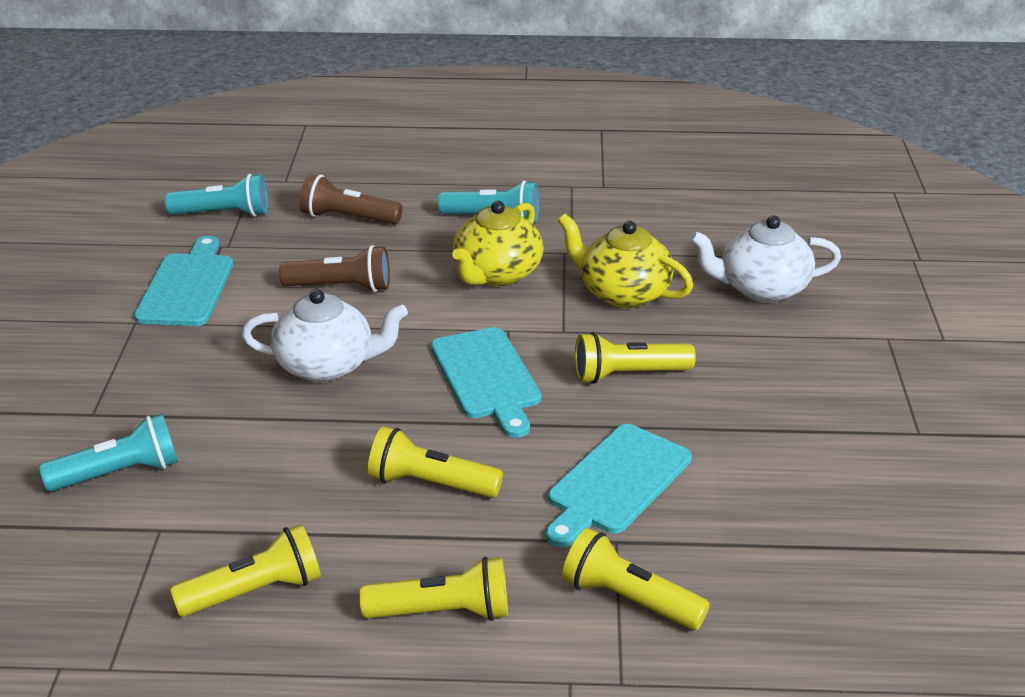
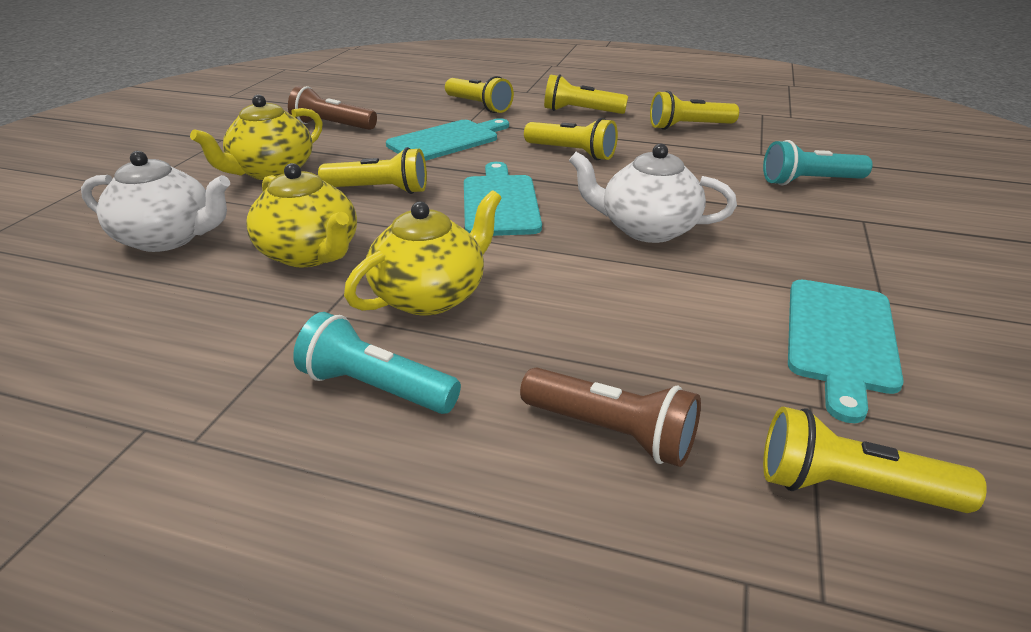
camera: 165 degrees left, 0 degrees up
turquoise flashlight [165,174,268,217] -> yellow flashlight [763,407,987,513]
brown flashlight [279,245,390,292] -> brown flashlight moved to [288,86,377,130]
none -> yellow teapot [190,95,323,180]

